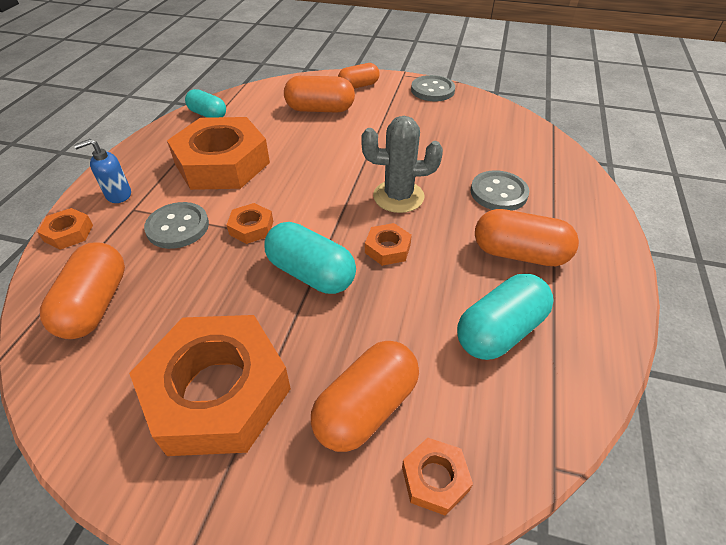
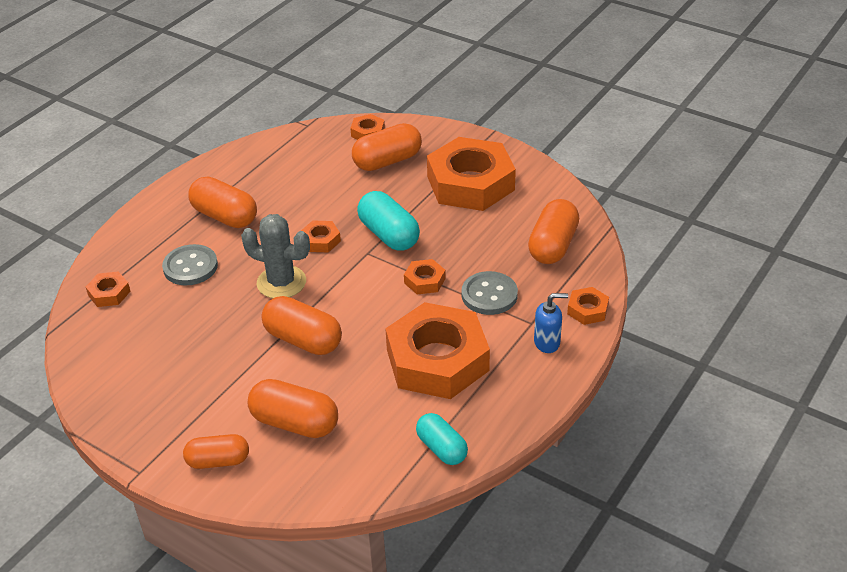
camera: 160 degrees left, 5 degrees down
grey button [411,75,455,101] -> none
turquoise capsule [457,274,554,360] -> none
none -> orange nut [86,271,130,307]
none -> orange capsule [262,296,342,355]

